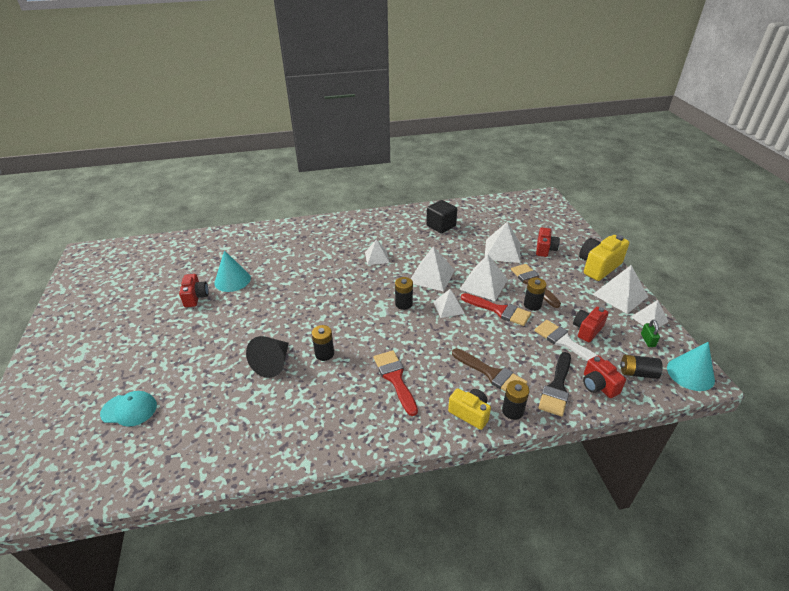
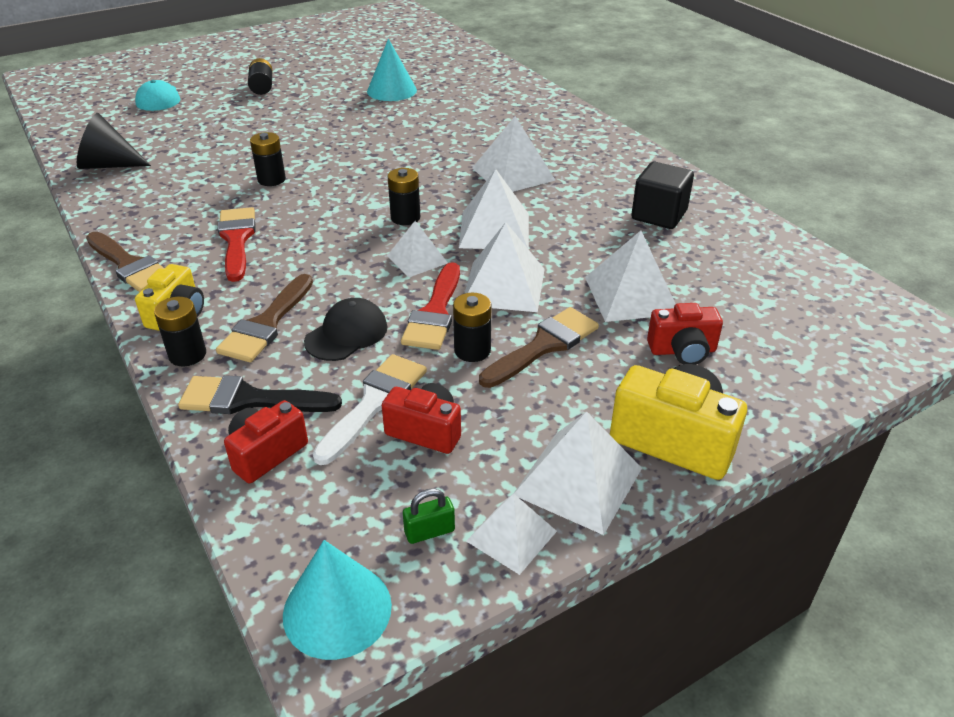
camera: 70 degrees right, 0 degrees up
red camera [179,274,209,307] -> none
black cone [246,336,289,378] -> black cone moved to [77,113,151,169]
white pyramid [365,239,389,265] -> white pyramid [472,116,555,192], size x1.59
red brush [374,350,418,416] -> red brush turned 60 degrees counterclockwise [218,207,256,282]
black battery [620,355,663,379] -> black battery moved to [248,58,272,95]
none -> brown brush [86,231,164,292]
none -> black cap [304,298,388,361]

